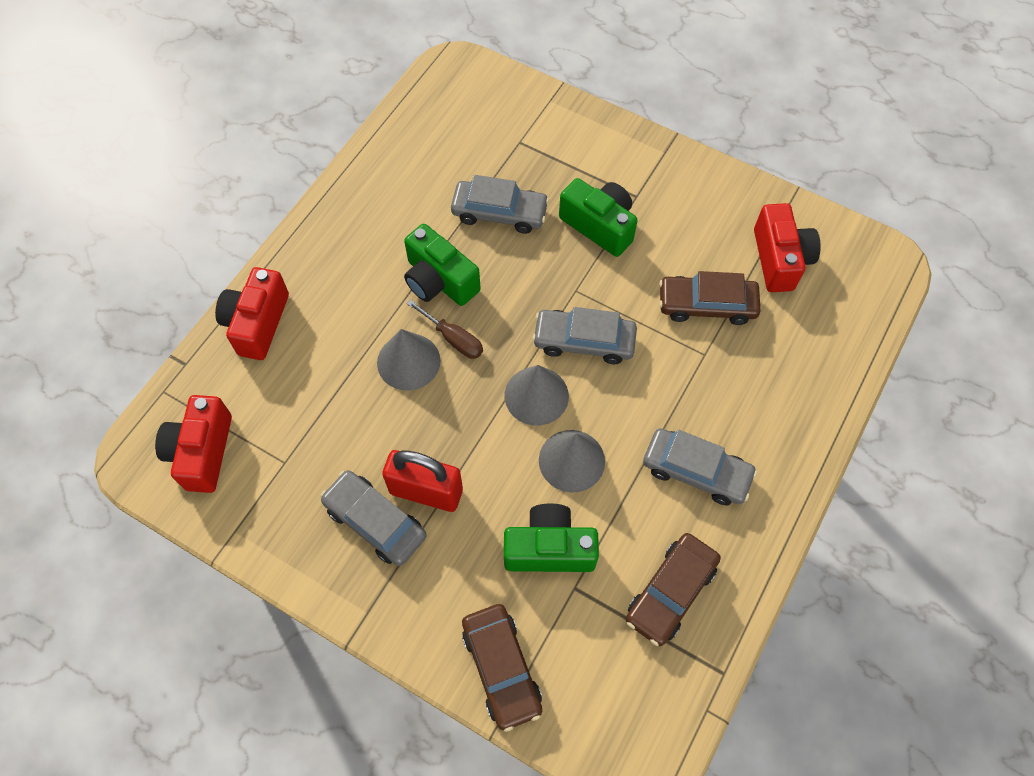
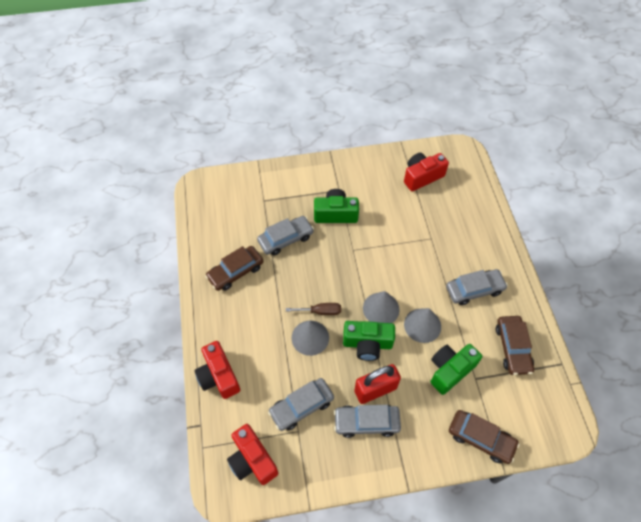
camera: 40 degrees left, 5 degrees down
green camera [404,224,481,306] -> green camera moved to [343,321,395,361]
grey car [532,307,637,364] -> grey car moved to [268,378,334,431]
brown car [659,271,760,325] -> brown car moved to [205,246,263,291]
red camera [754,203,821,292] -> red camera turned 75 degrees counterclockwise [404,153,449,191]

